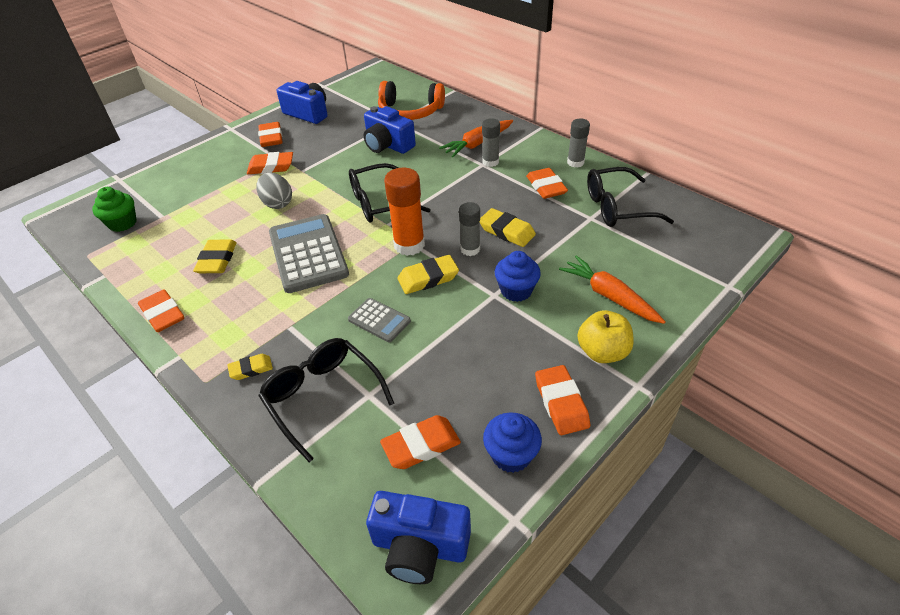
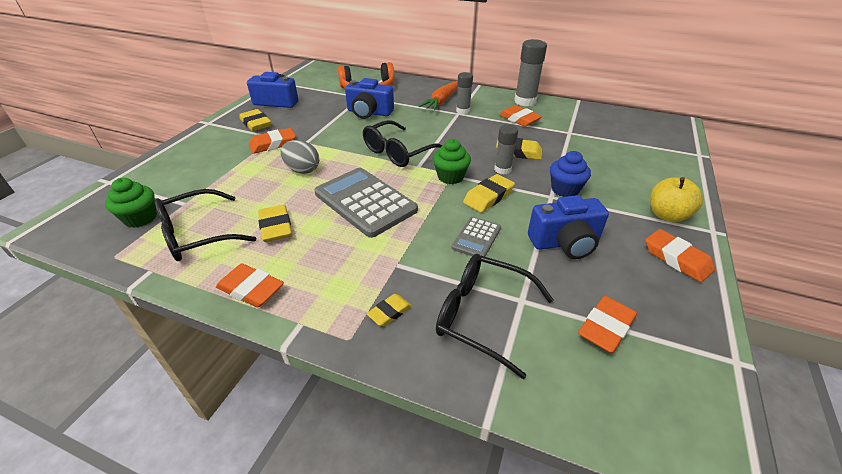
camera: 25 degrees left, 5 degrees down
orange eraser [258,122,283,147] -> yellow eraser [240,109,271,131]
grey calculator [348,298,411,342] -> grey calculator turned 105 degrees clockwise [452,217,501,257]
blue camera [366,491,471,584] -> blue camera moved to [528,195,609,259]
orange glue stick [384,168,425,256] -> green cupcake [433,139,471,184]
blue cupcake [483,412,542,473] -> none
orange carrot [559,255,666,324] -> none
grey glue stick [567,118,590,168] -> grey glue stick [514,39,547,106], size x1.61
black glasses [587,167,674,227] -> black glasses moved to [154,189,256,261]

